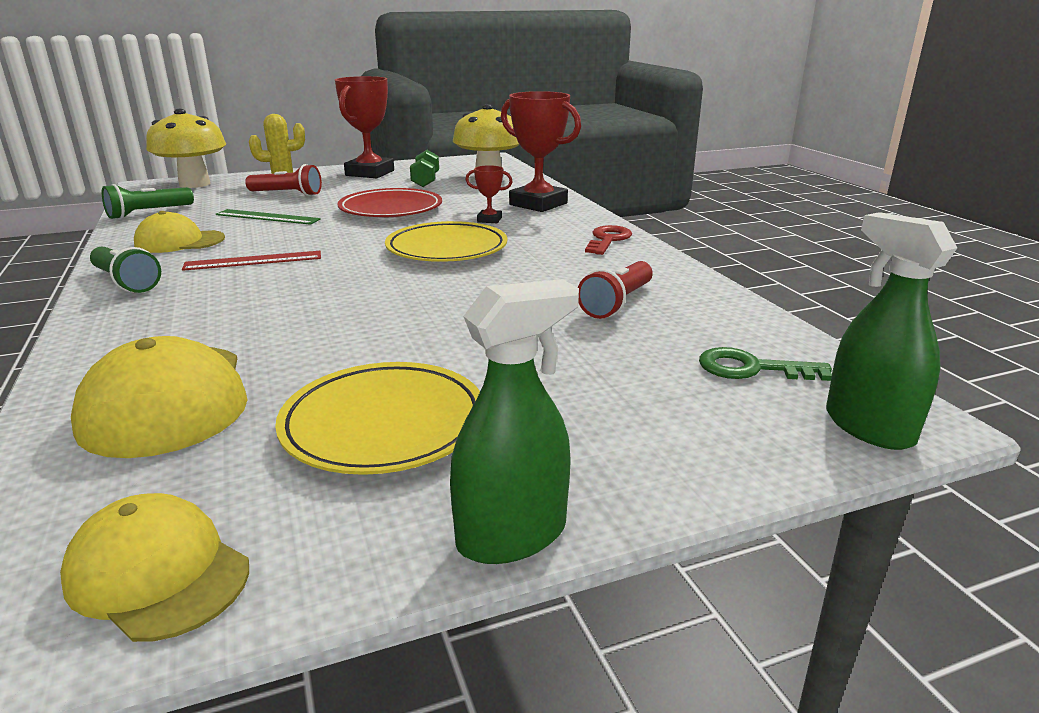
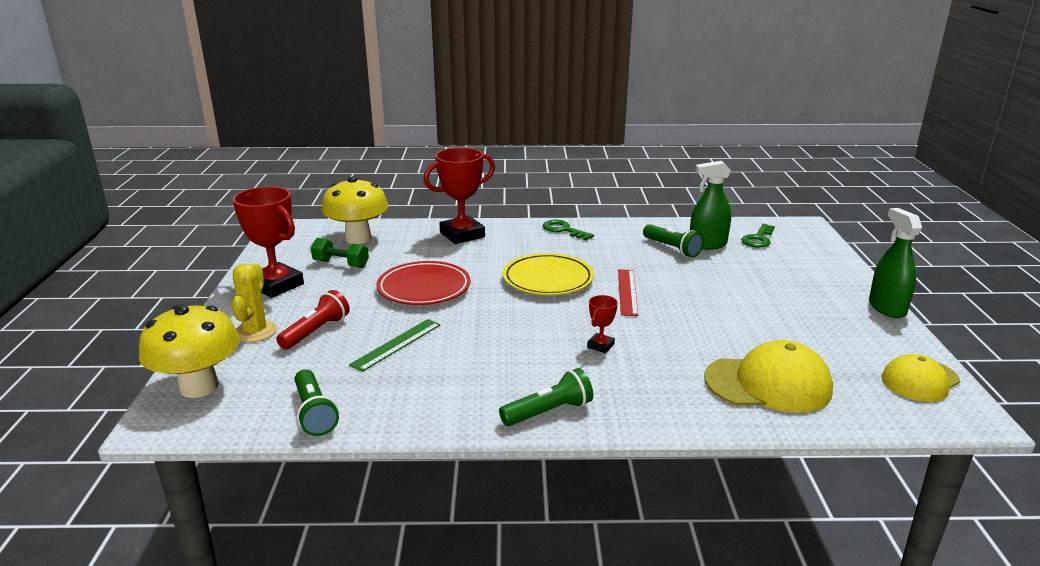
camera: 70 degrees left, 0 degrees up
yellow cap [134,211,225,253] -> none
red ruler [182,251,321,271] -> red ruler moved to [618,269,638,316]
yellow plate [275,362,480,475] -> none
red trophy [465,165,513,223] -> red trophy moved to [587,295,618,353]
red flashlight [578,261,653,319] -> green flashlight [643,224,704,257]
red key [585,225,632,255] -> green key [543,220,594,240]
green spray bottle [826,212,957,450] -> green spray bottle moved to [690,161,731,250]

